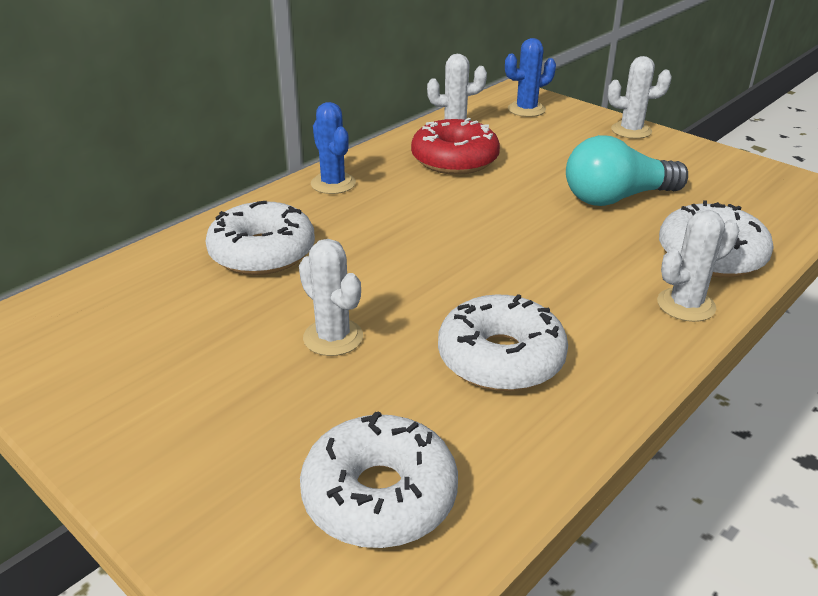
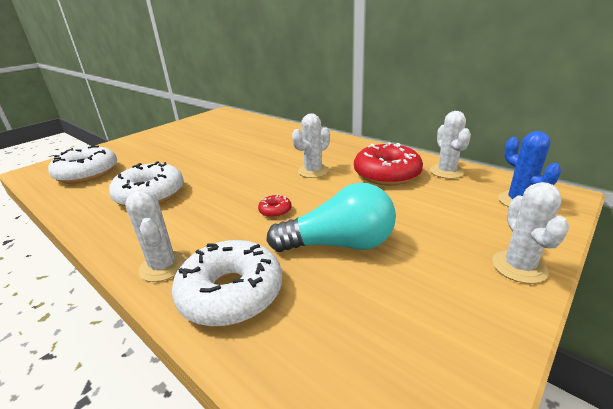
camera: 90 degrees right, 5 degrees down
white donut [205,201,315,275] -> none
white cactus [299,239,363,356] -> white cactus moved to [292,113,330,178]
blue cactus [311,102,356,194] -> none
turquoise light bulb [566,135,688,206] -> turquoise light bulb turned 105 degrees clockwise [266,183,396,252]
none -> red donut [258,194,292,218]

